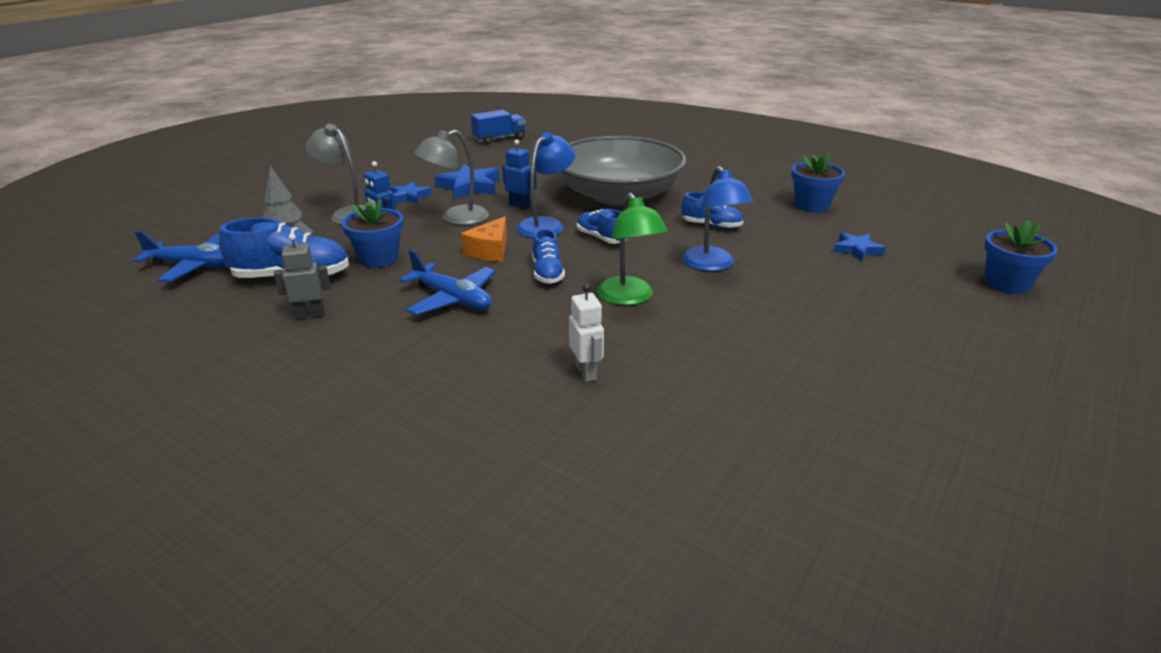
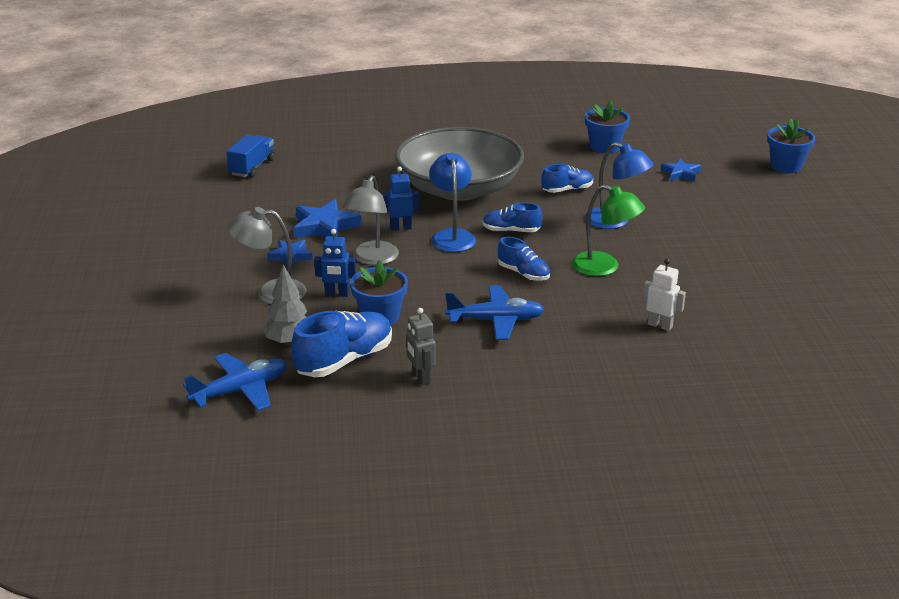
camera: 40 degrees left, 0 degrees up
grey robot [274,234,331,320] -> grey robot turned 60 degrees counterclockwise [406,308,436,385]
orange cheese [461,216,507,261] -> none

